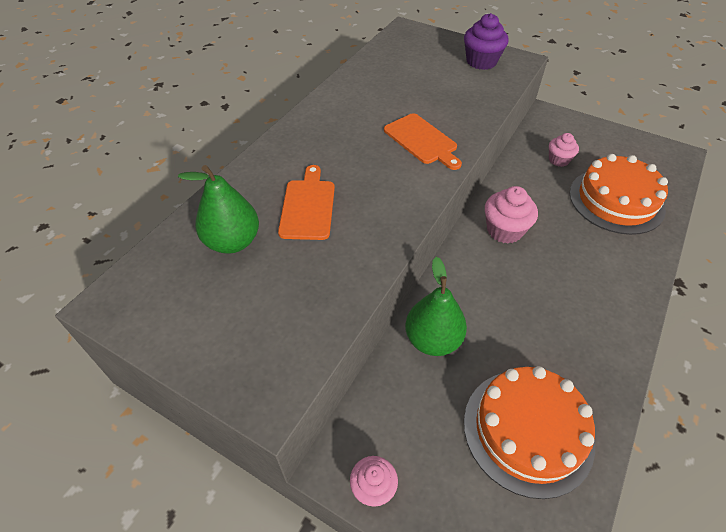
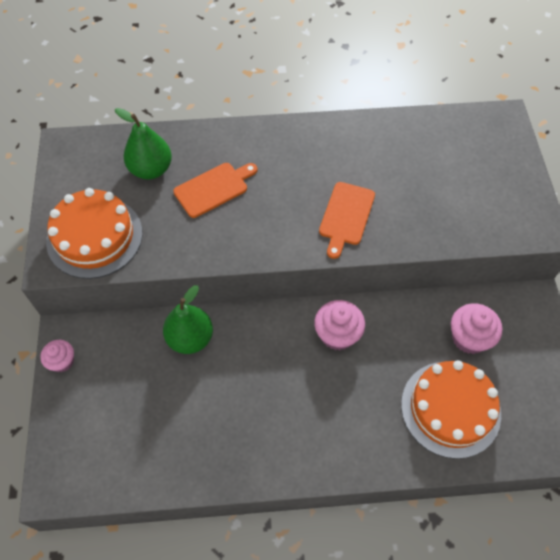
camera: 55 degrees right, 10 degrees up
purple cupcake [464,13,509,70] -> none
orange cake [464,366,595,499] -> orange cake moved to [46,188,143,279]
pink cupcake [549,133,579,167] -> pink cupcake [451,303,502,354], size x1.55

